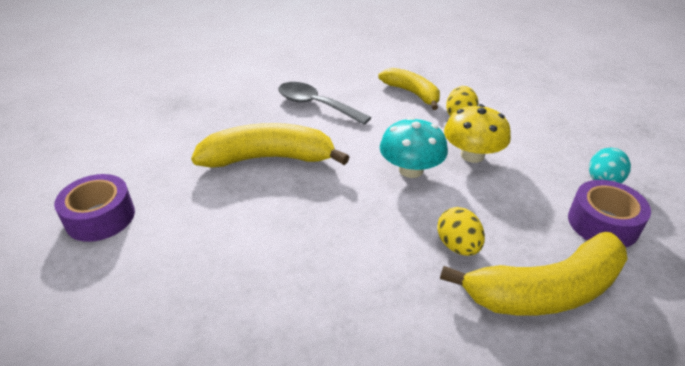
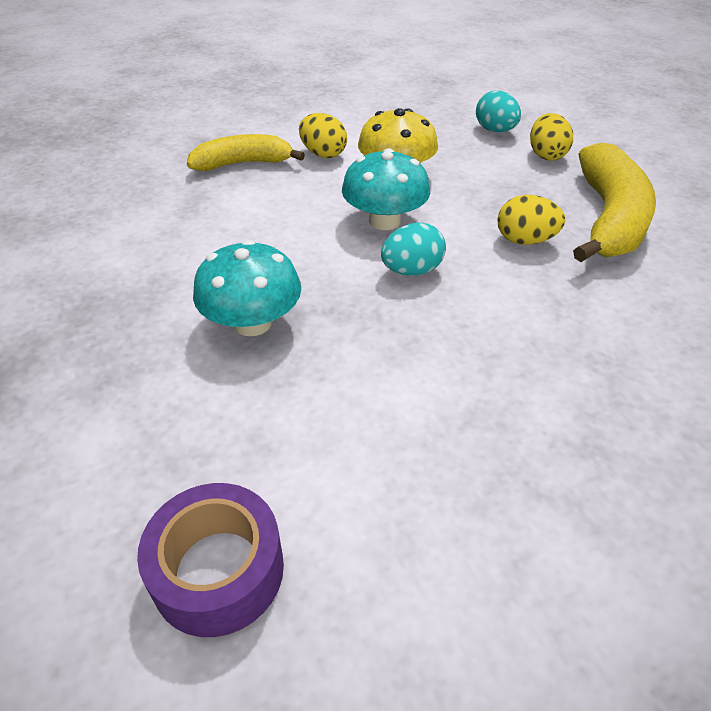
camera: 60 degrees left, 5 degrees up
yellow banana [191,123,349,168] -> turquoise mushroom [193,240,301,336]
grey spoon [278,82,371,125] -> none
purple tape [568,180,651,247] -> yellow egg [530,113,573,161]
none -> turquoise egg [381,222,446,276]

